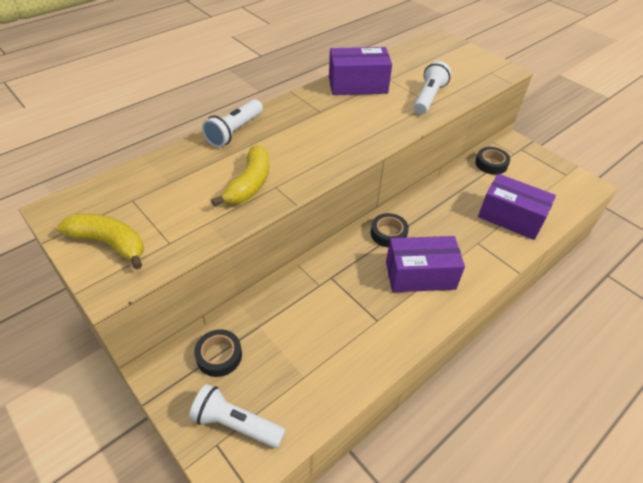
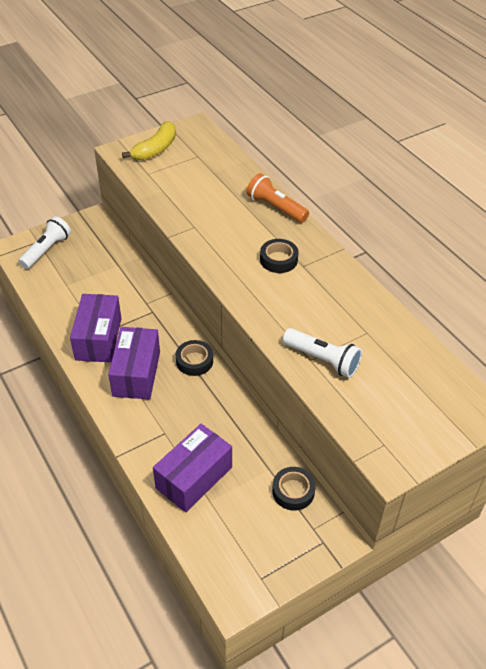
camera: 100 degrees right, 0 degrees up
black tape [194,329,242,377] -> black tape moved to [260,239,299,273]
white flashlight [202,99,263,147] -> orange flashlight [247,173,309,223]
yellow banana [211,145,269,206] -> none
purple box [329,47,392,95] -> purple box moved to [70,294,122,363]

